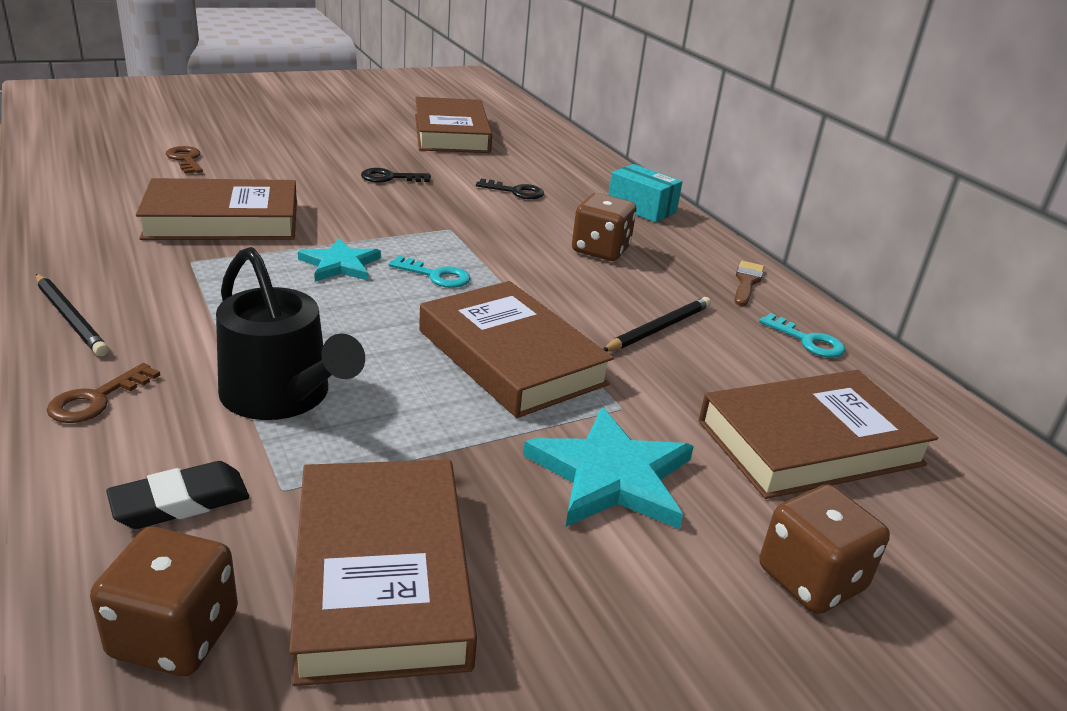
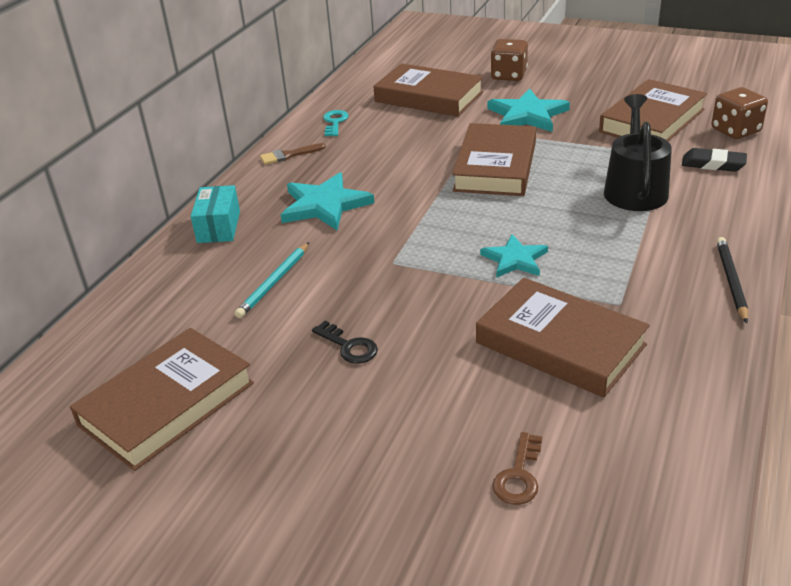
camera: 125 degrees left, 5 degrees up
brown key [47,363,160,423] -> none
turquoise key [389,256,470,288] -> none
black key [476,178,544,199] -> turquoise pencil [235,242,309,318]
brown dice [572,193,636,261] -> turquoise star [281,172,374,230]
black pencil [603,297,711,352] -> none

